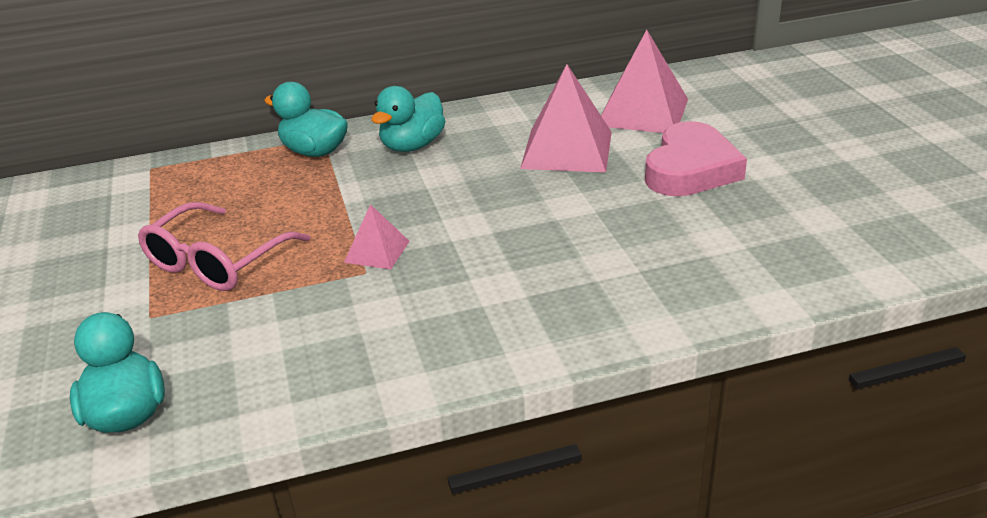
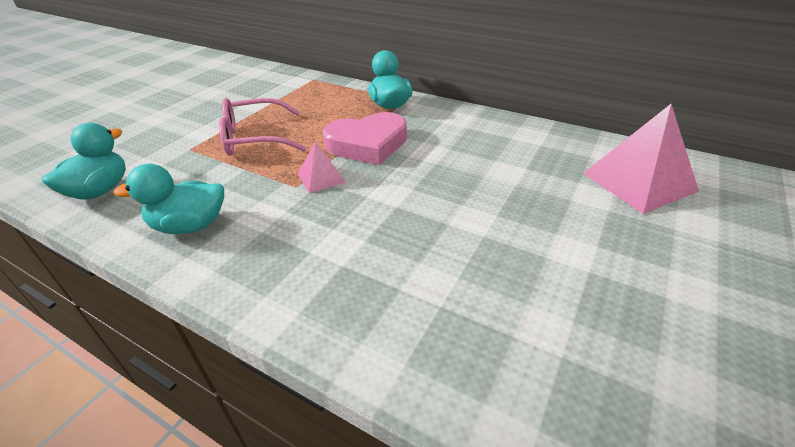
camera: 45 degrees right, 5 degrees up
turquoise duck [371,86,445,152] -> turquoise duck moved to [113,164,224,234]
pink pyramid [520,64,612,173] -> none
pink heart [645,121,747,196] -> pink heart moved to [323,112,407,165]

